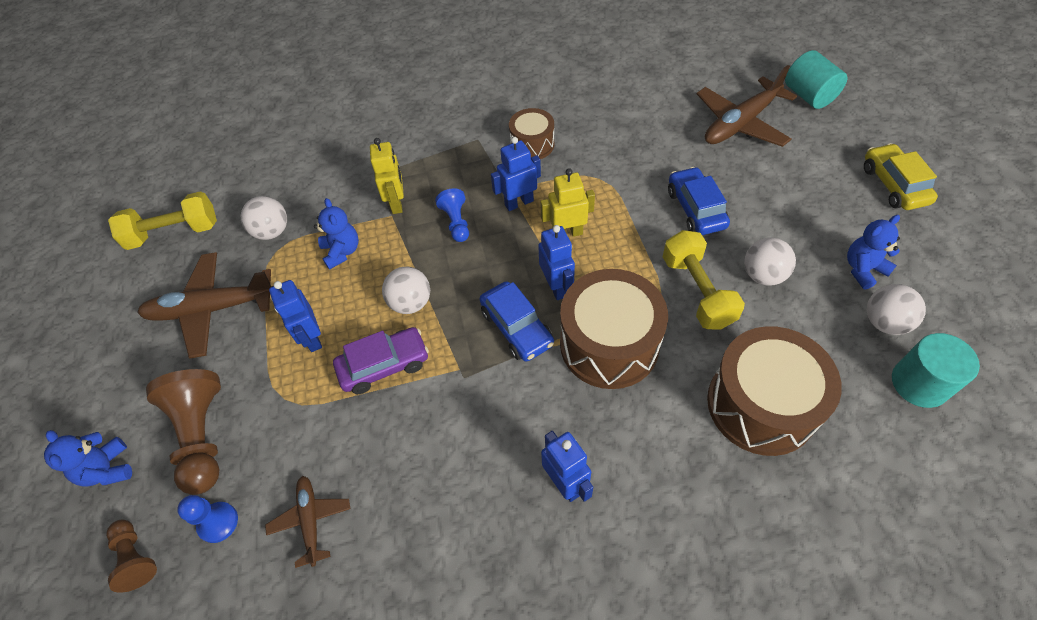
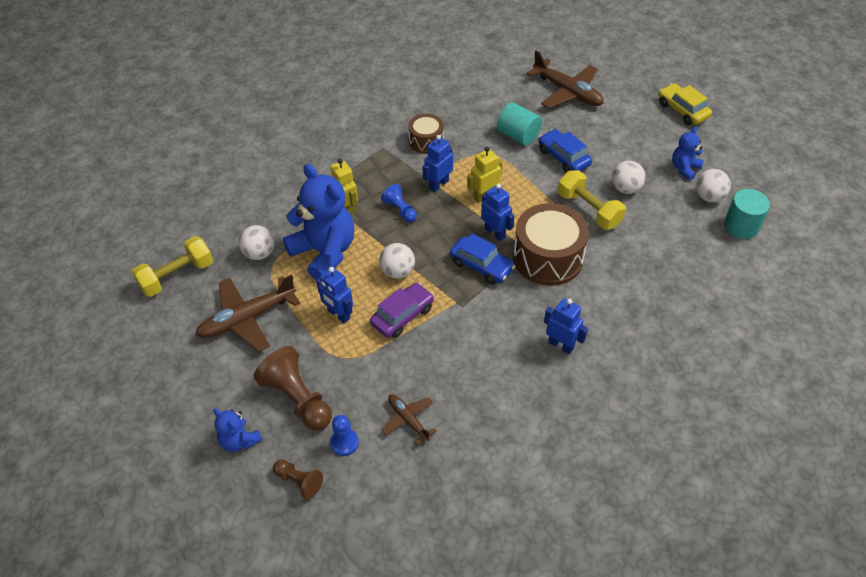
camera: 25 degrees left, 5 degrees down
blue teddy bear [314,198,359,270] -> blue teddy bear [283,164,355,280], size x2.04
brown plane [697,65,797,147] -> brown plane turned 75 degrees counterclockwise [527,51,604,108]
brown drum [707,326,842,456] -> none
turquoise cylinder [785,50,847,109] -> turquoise cylinder moved to [497,102,542,146]

